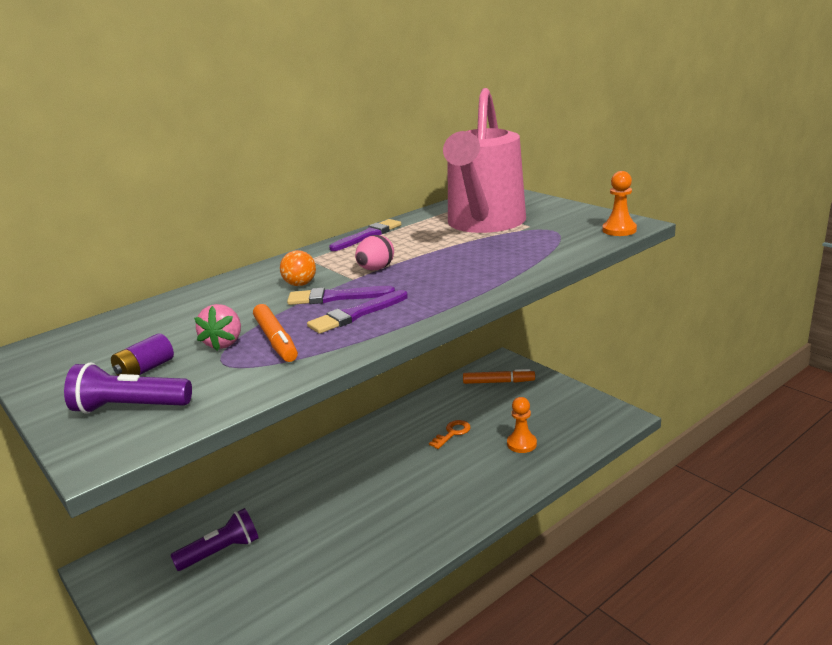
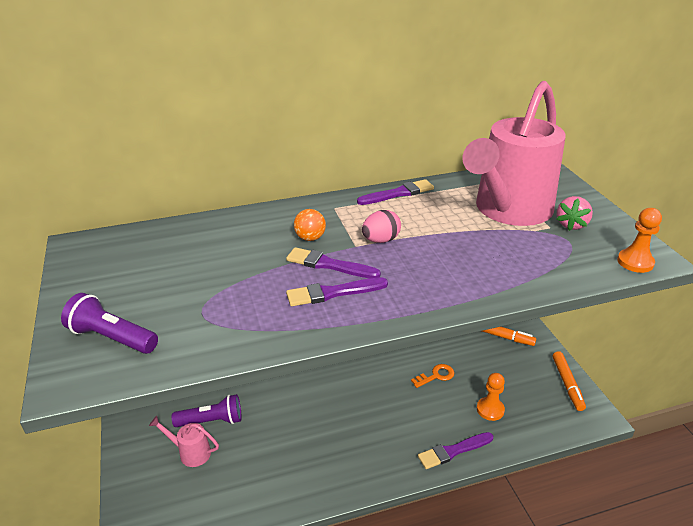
camera: 20 degrees right, 10 degrees up
purple battery [111,333,174,376] -> none
pink strawberry [194,304,241,351] -> pink strawberry moved to [556,196,593,231]
orange marker [253,304,298,362] -> orange marker moved to [553,351,586,411]
none -> pink watering can [149,416,219,467]
none -> purple brush [418,432,493,469]

